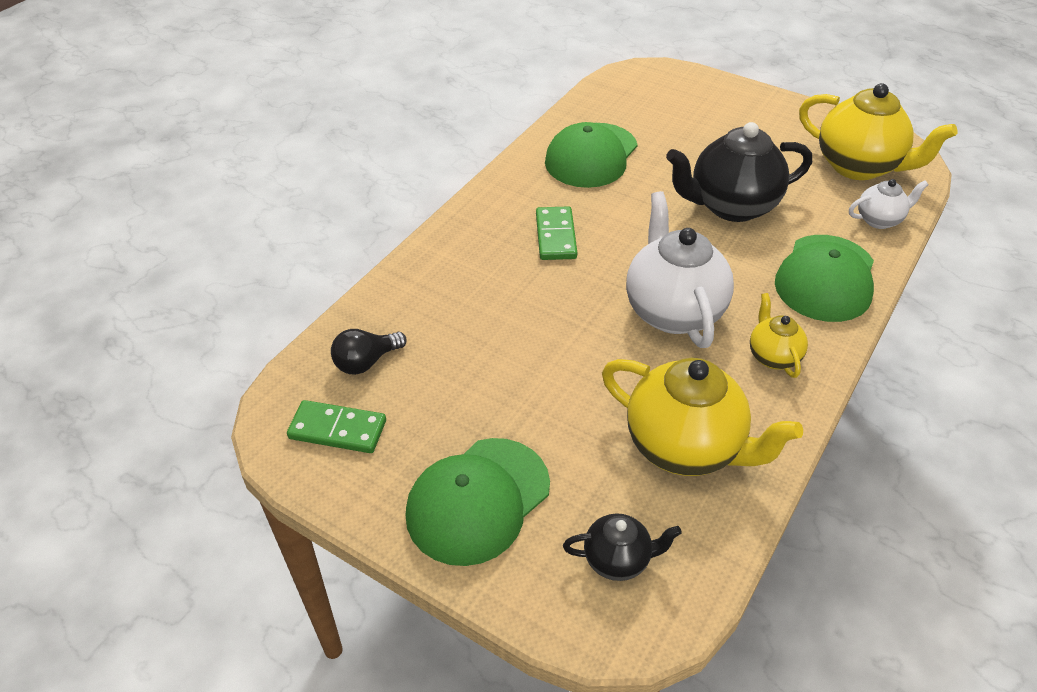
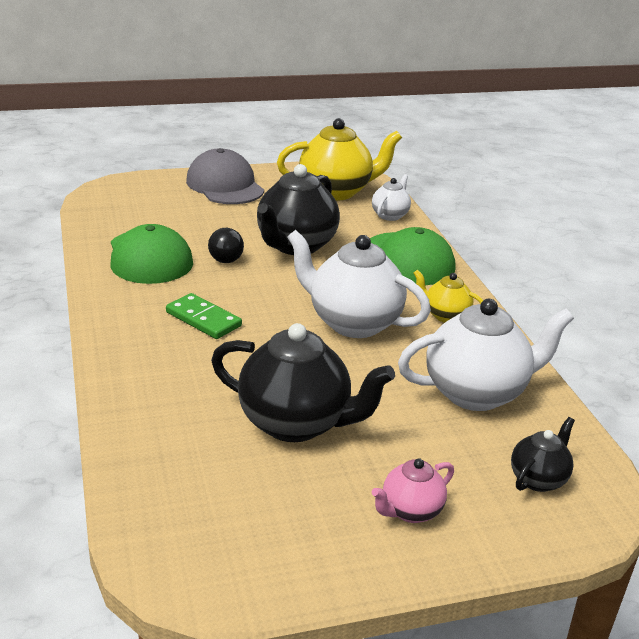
camera: 50 degrees left, 15 degrees down
green domino [287,400,386,453] -> none
black light bulb [331,329,407,375] -> black light bulb moved to [208,228,244,263]
green cap [406,438,550,566] -> pink teapot [372,458,454,523]
yellow teapot [602,358,803,476] -> white teapot [398,299,574,411]
none -> grey cap [186,148,264,204]
none -> black teapot [211,323,395,442]

